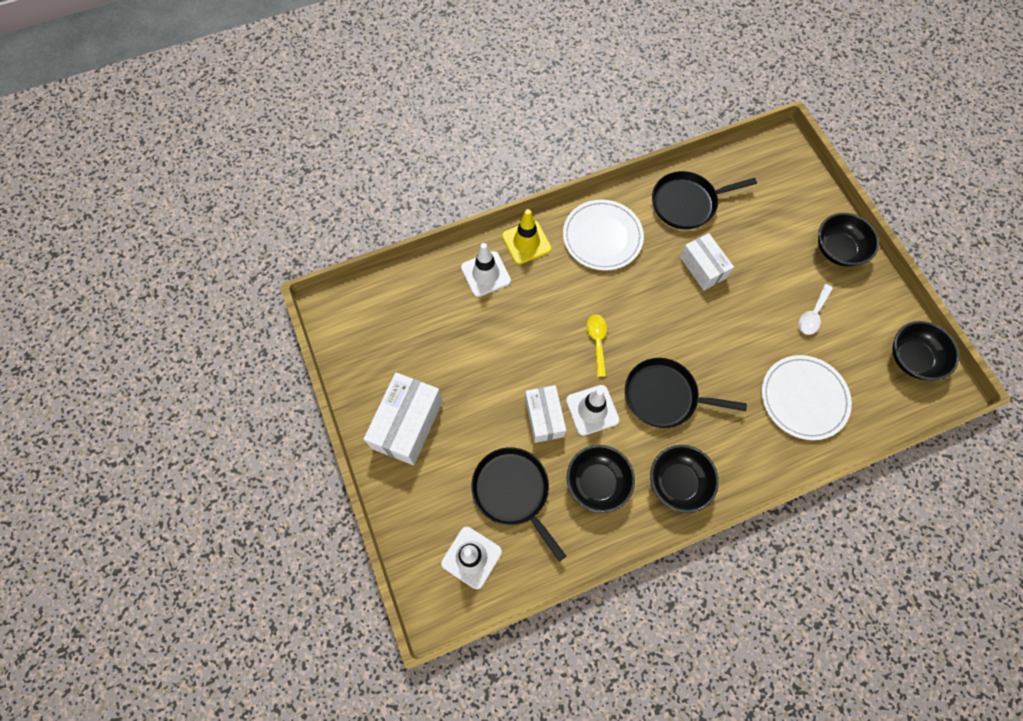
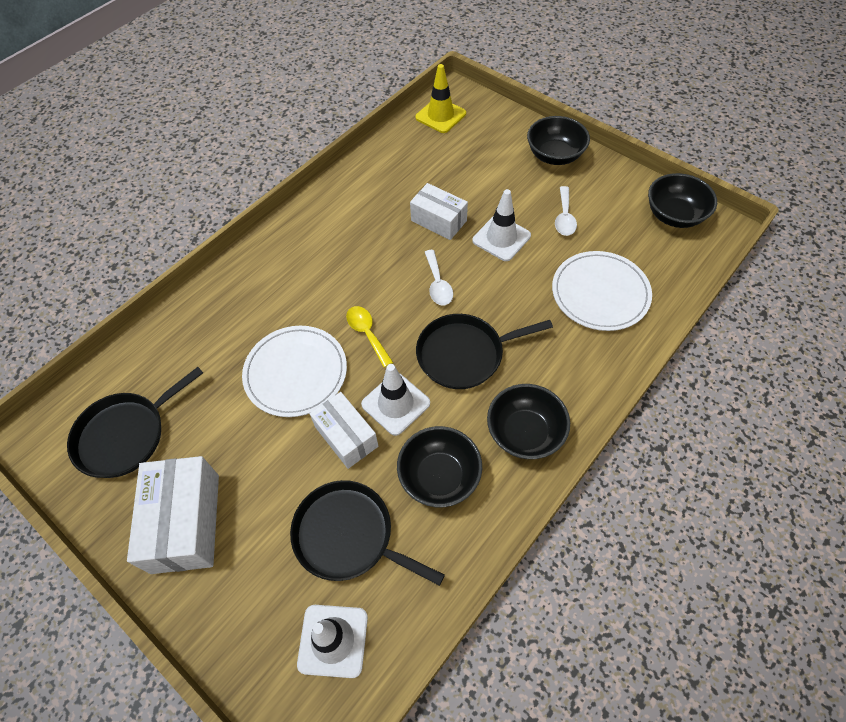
camera: 25 degrees left, 10 degrees down
white traffic cone [461,243,511,297] -> white traffic cone moved to [472,189,531,261]
yellow traffic cone [502,209,551,264] -> yellow traffic cone moved to [415,64,466,133]
white plate [563,200,644,271] -> white plate moved to [242,326,347,417]
black pan [652,171,757,229] -> black pan moved to [67,367,203,478]
none -> white spoon [425,250,453,305]

